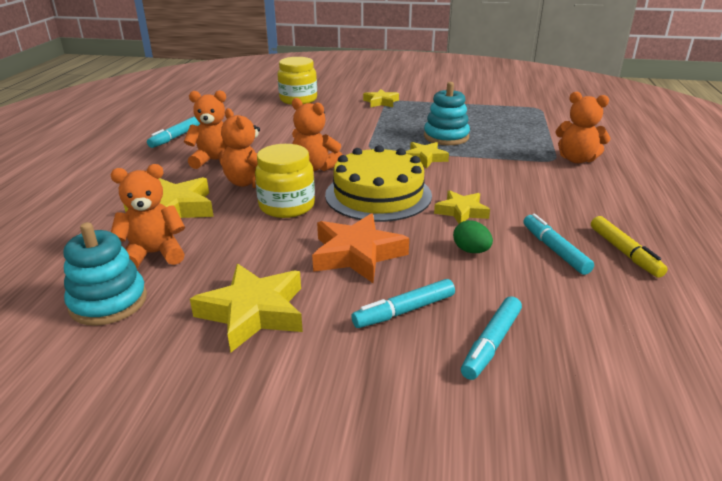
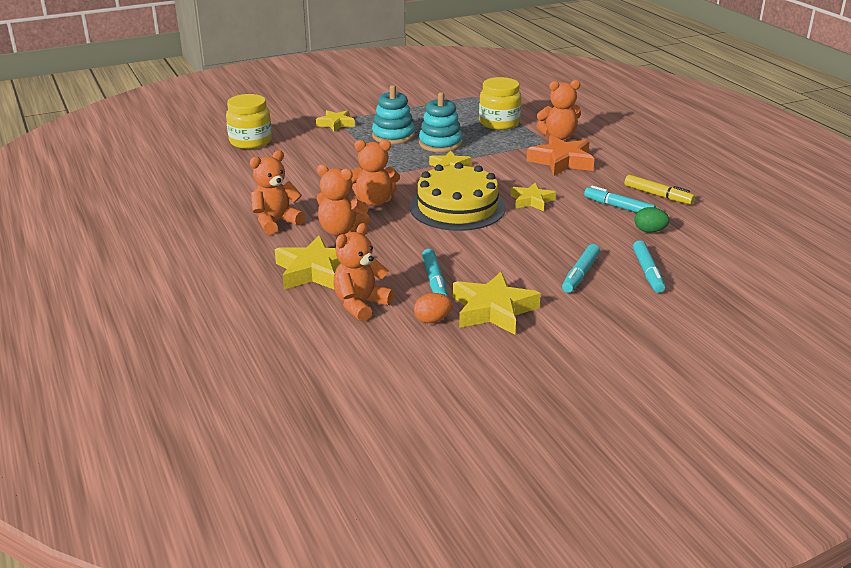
camera: 35 degrees left, 0 degrees up
turquoise stacking toy [63,222,147,326] -> turquoise stacking toy moved to [372,85,415,144]
turquoise marker [147,117,200,148] -> turquoise marker moved to [422,249,448,296]
yellow jar [255,144,315,218] -> yellow jar moved to [479,77,521,130]
orange star [312,213,409,283] -> orange star moved to [527,135,595,176]
green egg [453,220,493,253] -> green egg moved to [634,207,670,233]
none -> orange egg [414,293,453,323]

